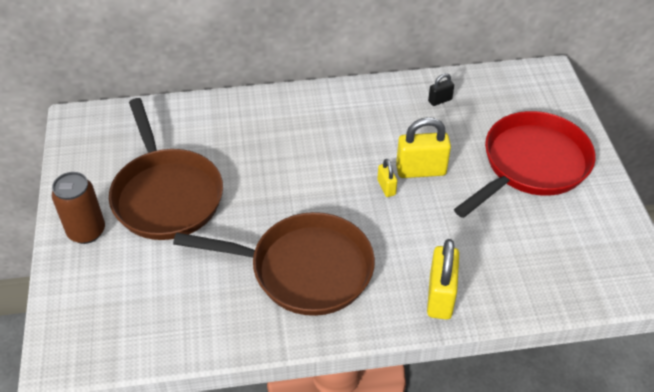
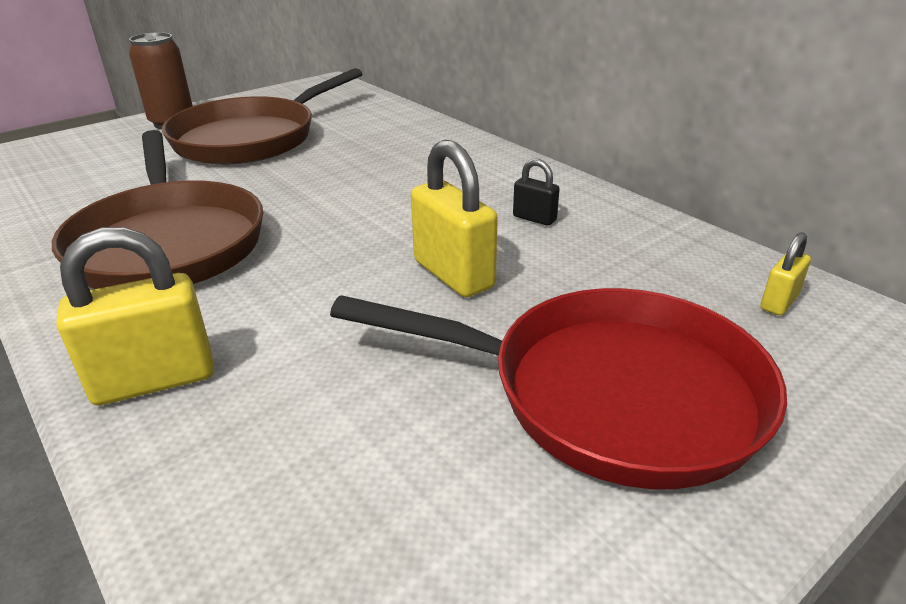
camera: 60 degrees right, 15 degrees down
yellow padlock [377,159,397,197] -> yellow padlock moved to [760,232,811,316]
black padlock [428,73,454,106] -> black padlock moved to [513,159,560,226]

